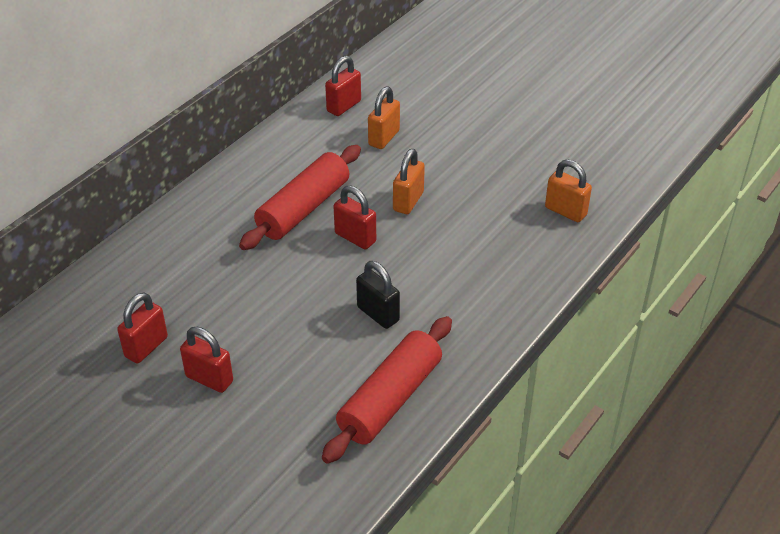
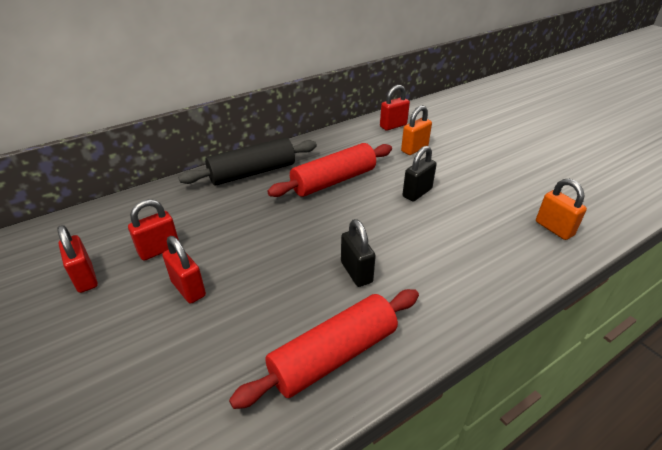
camera: 20 degrees right, 5 degrees down
red padlock [333,185,376,249] -> red padlock moved to [57,225,98,293]
orange padlock [393,149,425,214] -> black padlock [403,146,437,202]
none -> black rolling pin [178,138,317,186]

